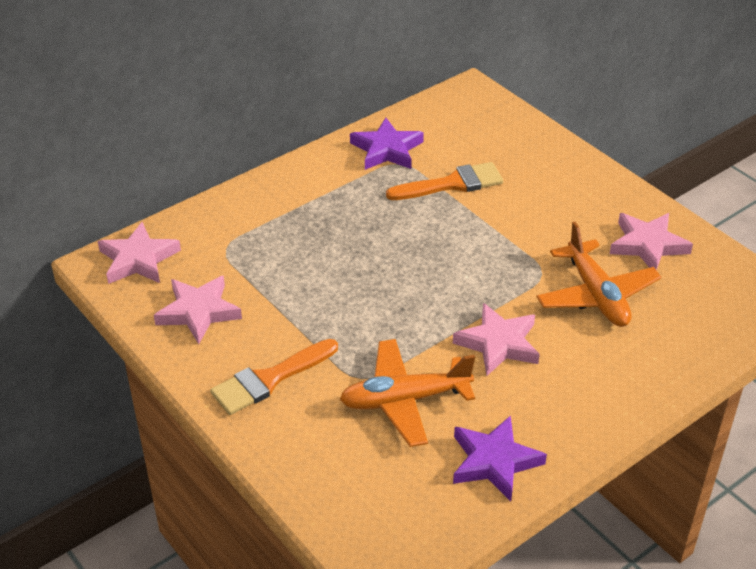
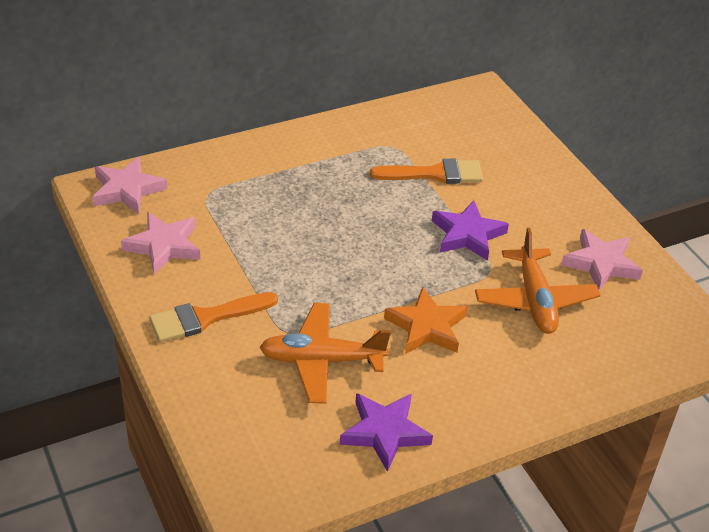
camera: 10 degrees right, 0 degrees up
purple star [350,118,424,170] -> purple star moved to [432,201,509,261]
pink star [453,303,540,376] -> orange star [384,287,468,354]

